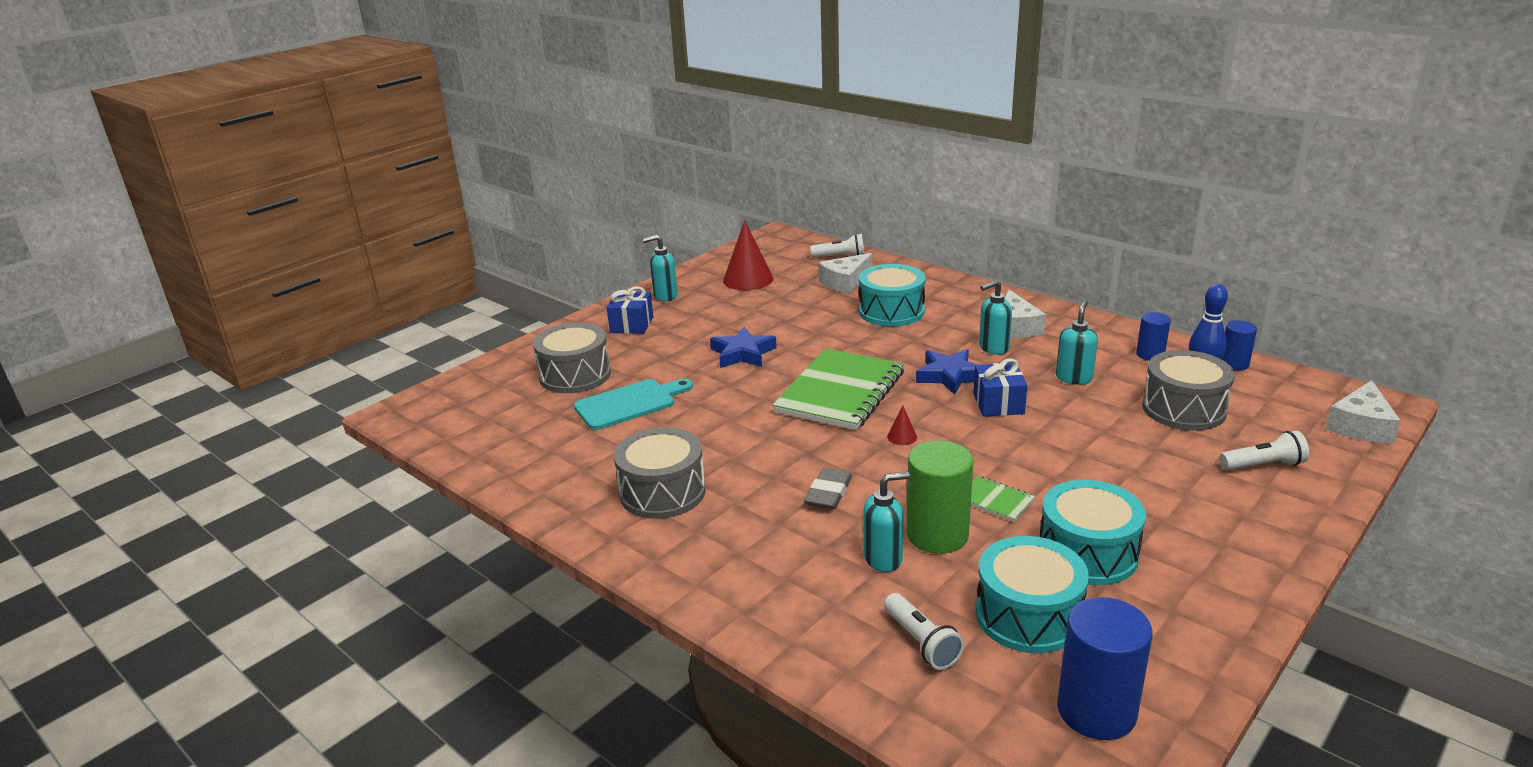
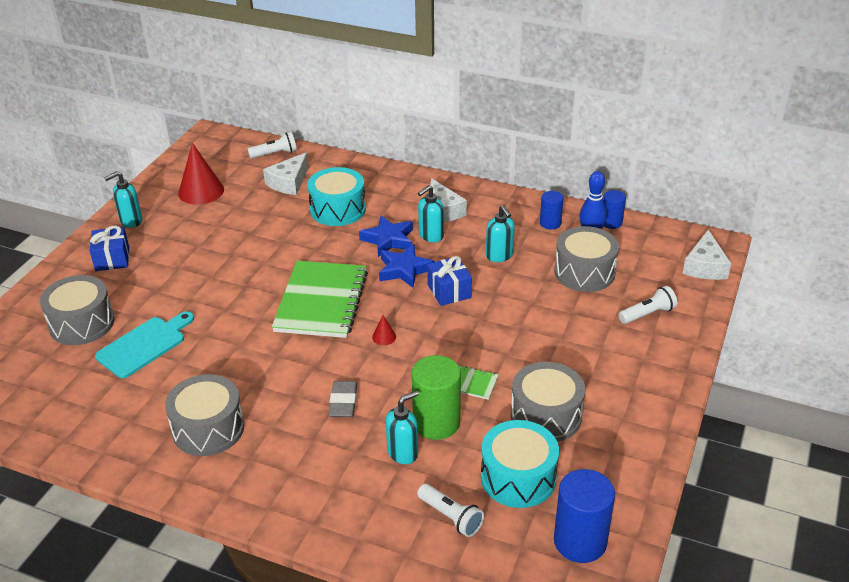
camera: 20 degrees left, 10 degrees up
blue star [710,327,777,368] -> blue star moved to [359,215,413,257]
turquoise drum [1040,480,1146,585] -> grey drum [511,362,585,442]
turquoise soap dispenser [1056,301,1098,385] -> turquoise soap dispenser turned 150 degrees clockwise [486,205,515,262]

